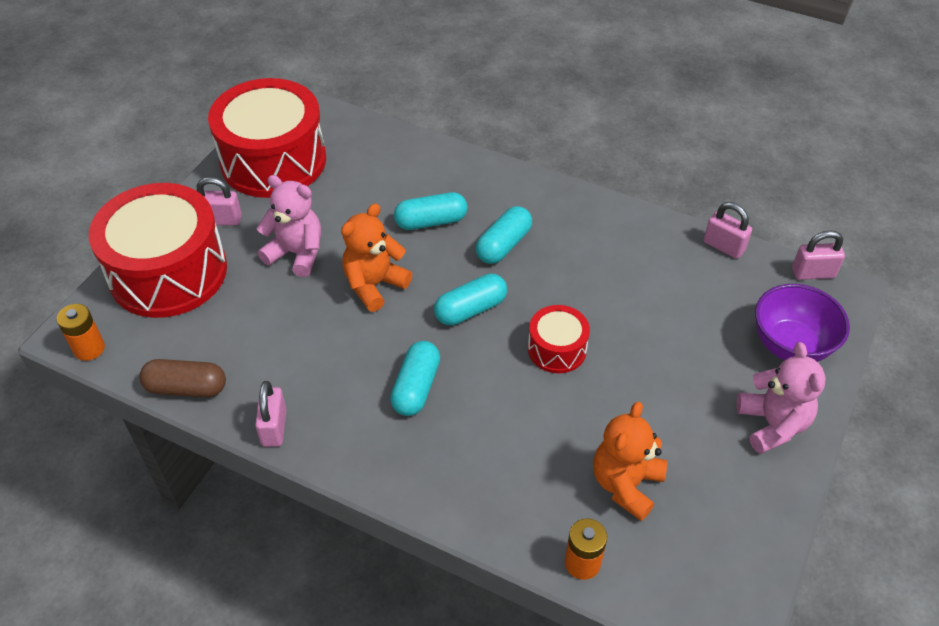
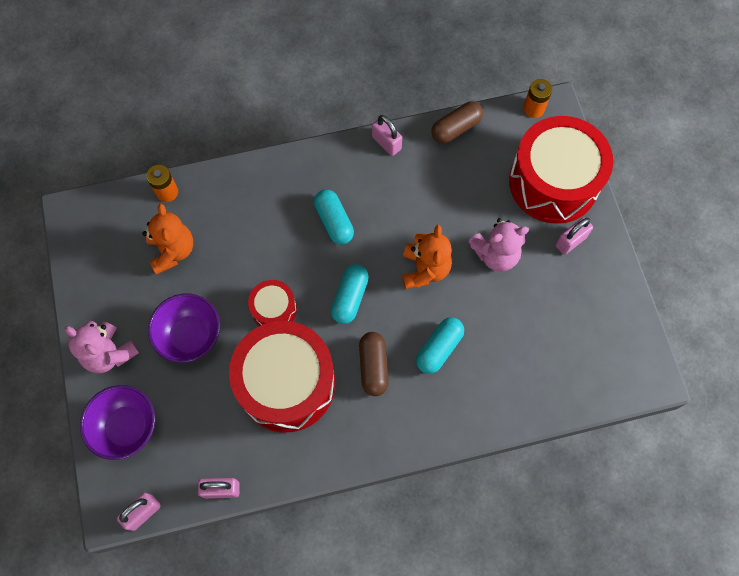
camera: 140 degrees right, 20 degrees up
red drum [208,78,326,198] -> red drum moved to [229,321,335,432]
turquoise capsule [476,206,532,264] -> brown capsule [359,332,389,396]
none -> purple bowl [148,293,220,363]

